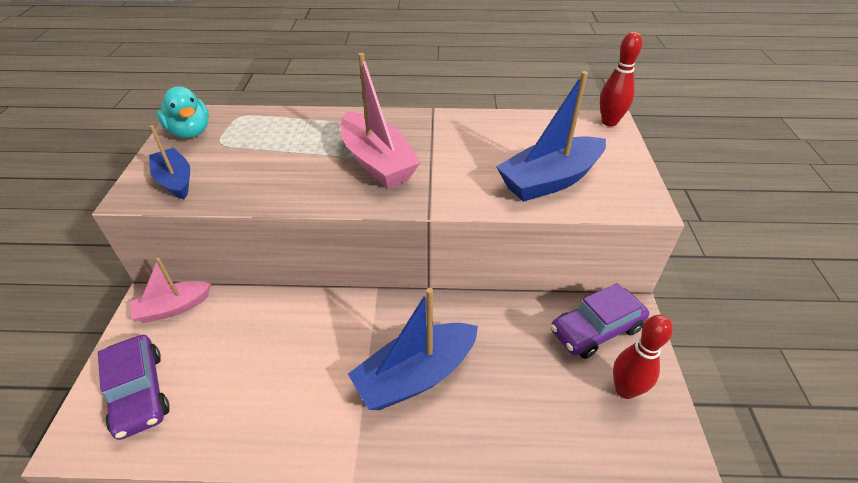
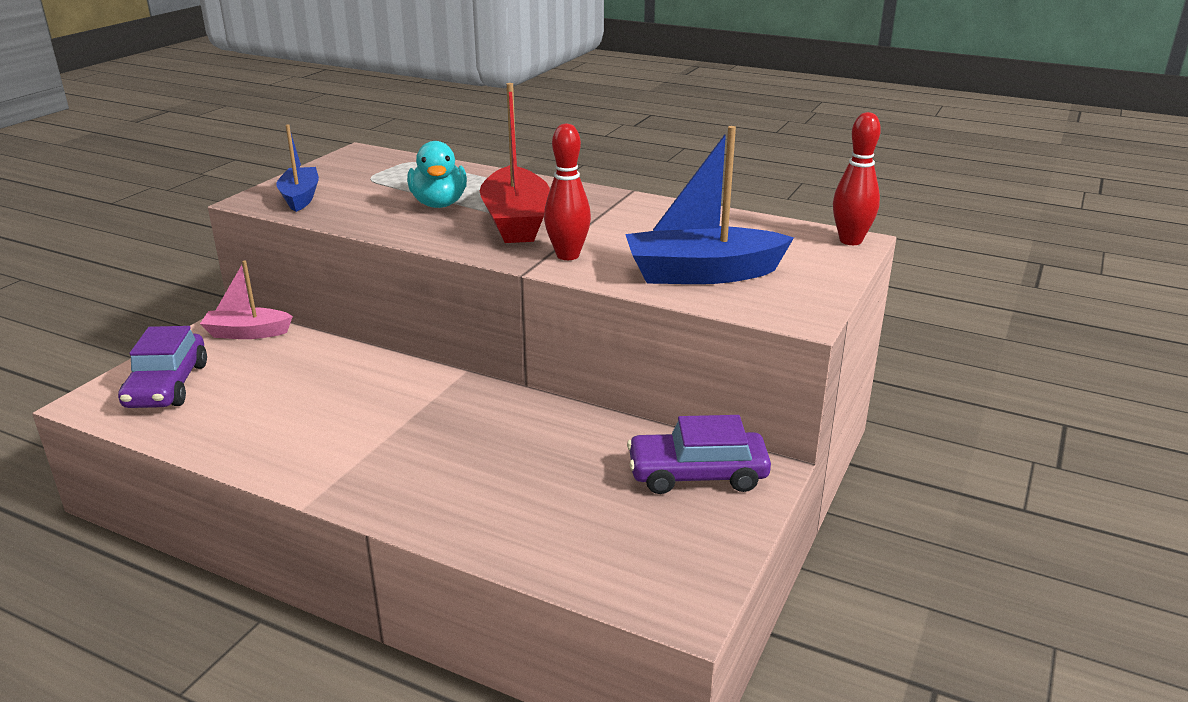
camera: 25 degrees right, 15 degrees down
turquoise duck [157,86,209,138] -> turquoise duck moved to [407,141,467,208]
pink boat [341,53,421,188] -> red boat [480,83,550,243]
blue boat [348,288,478,410] -> none
red bowling pin [613,315,673,399] -> red bowling pin moved to [544,124,591,260]

